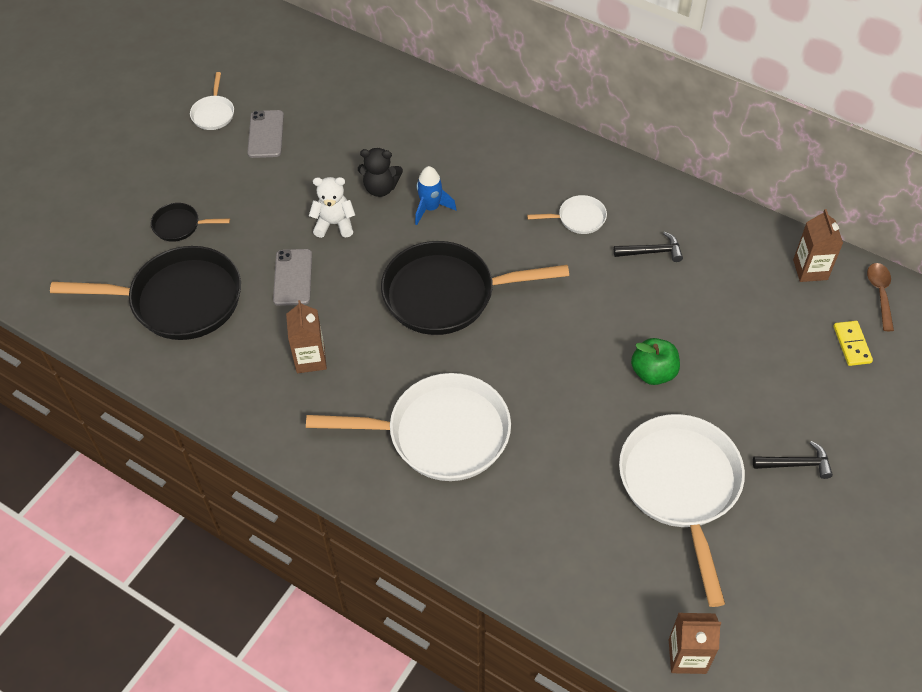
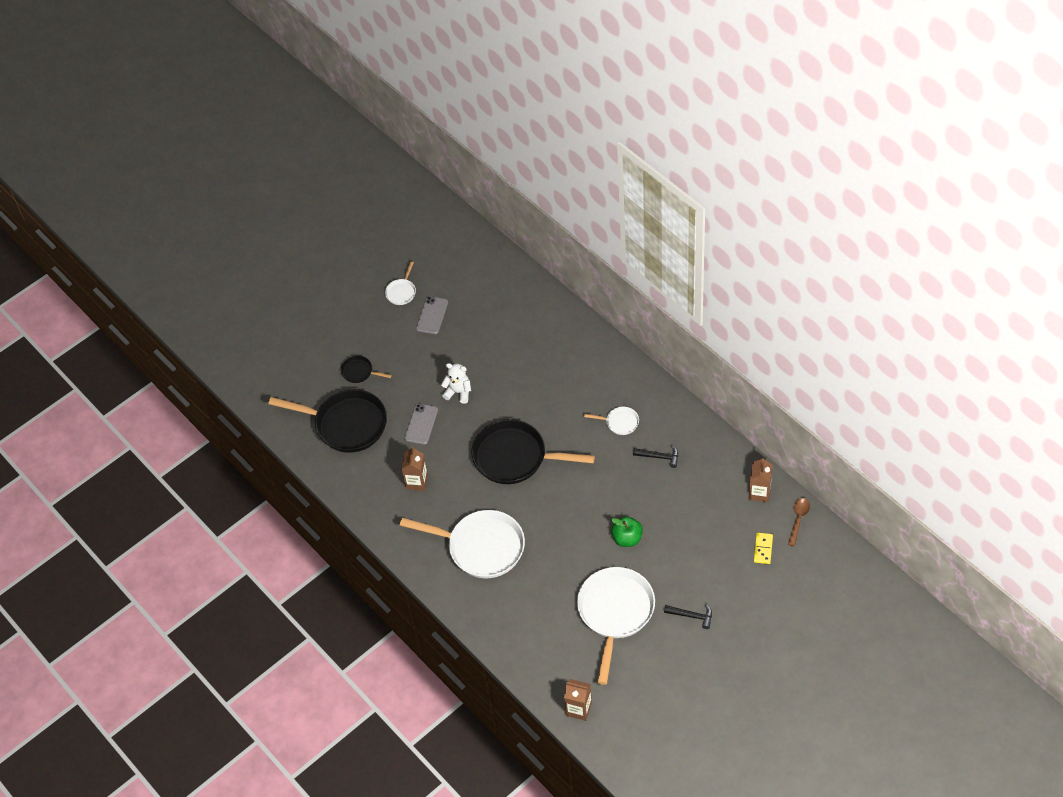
camera: 20 degrees right, 0 degrees up
black teddy bear [358,148,403,197] -> none
blue rocket [415,166,456,225] -> none

